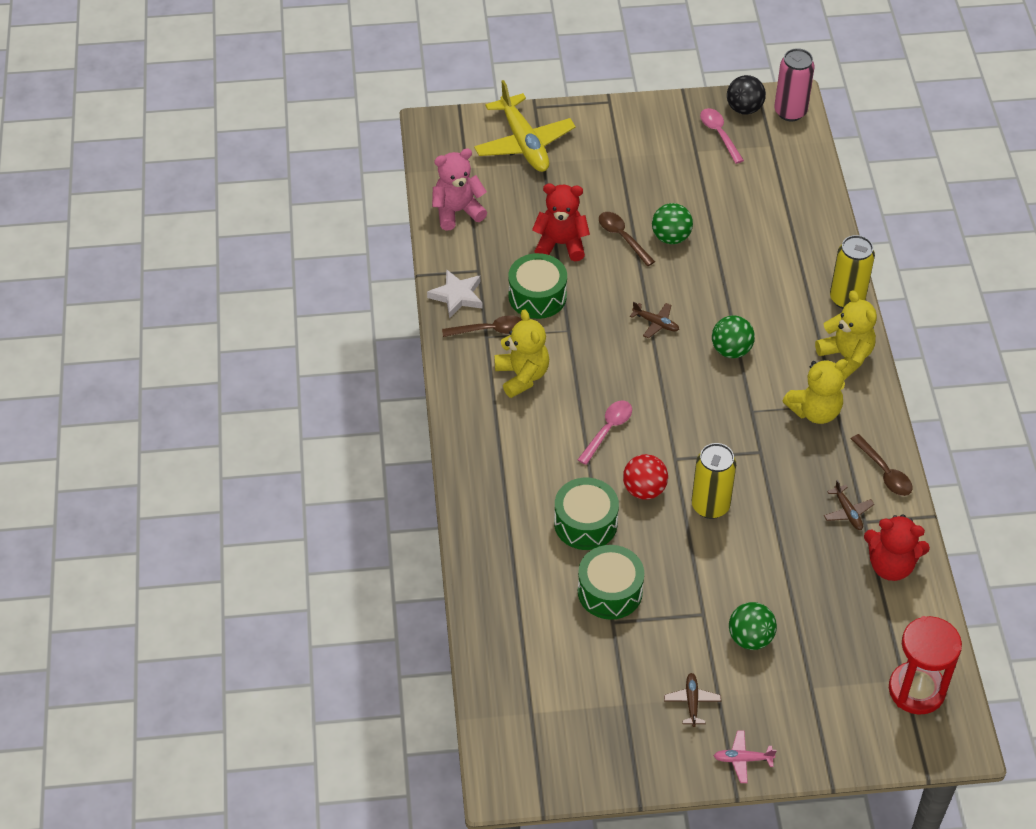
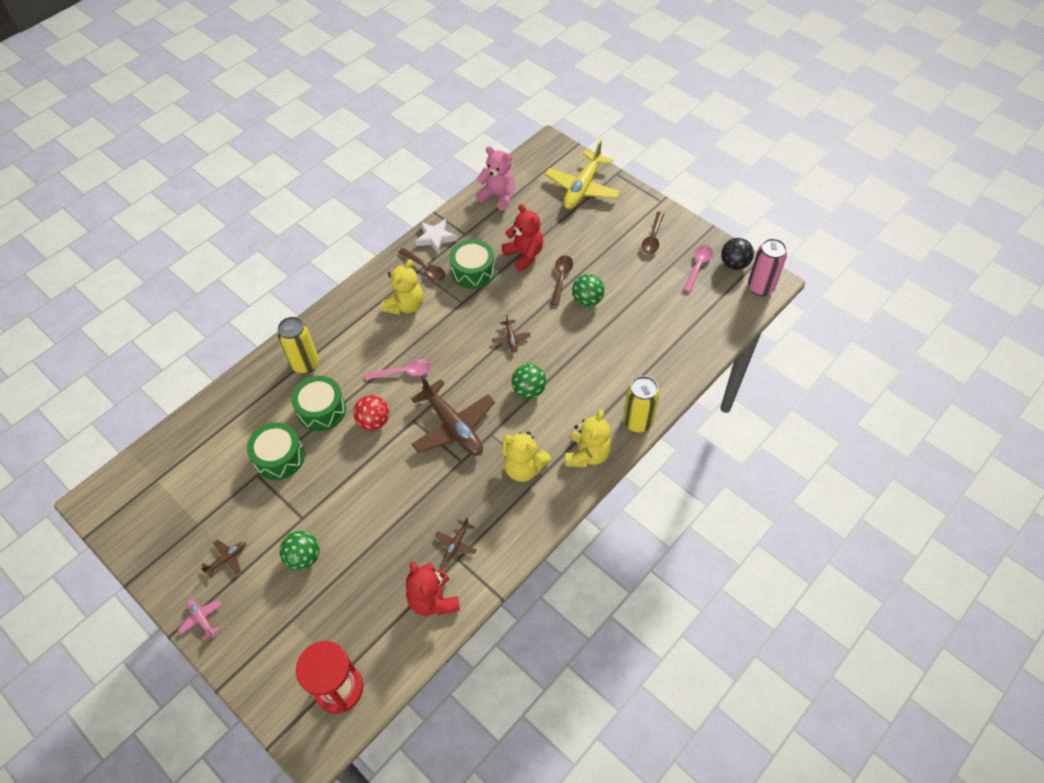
camera: 50 degrees right, 5 degrees up
yellow can [692,443,736,519] -> yellow can moved to [277,317,319,374]
brown spoon [851,434,912,496] -> brown spoon moved to [642,212,664,254]
none -> brown plane [411,375,495,456]

